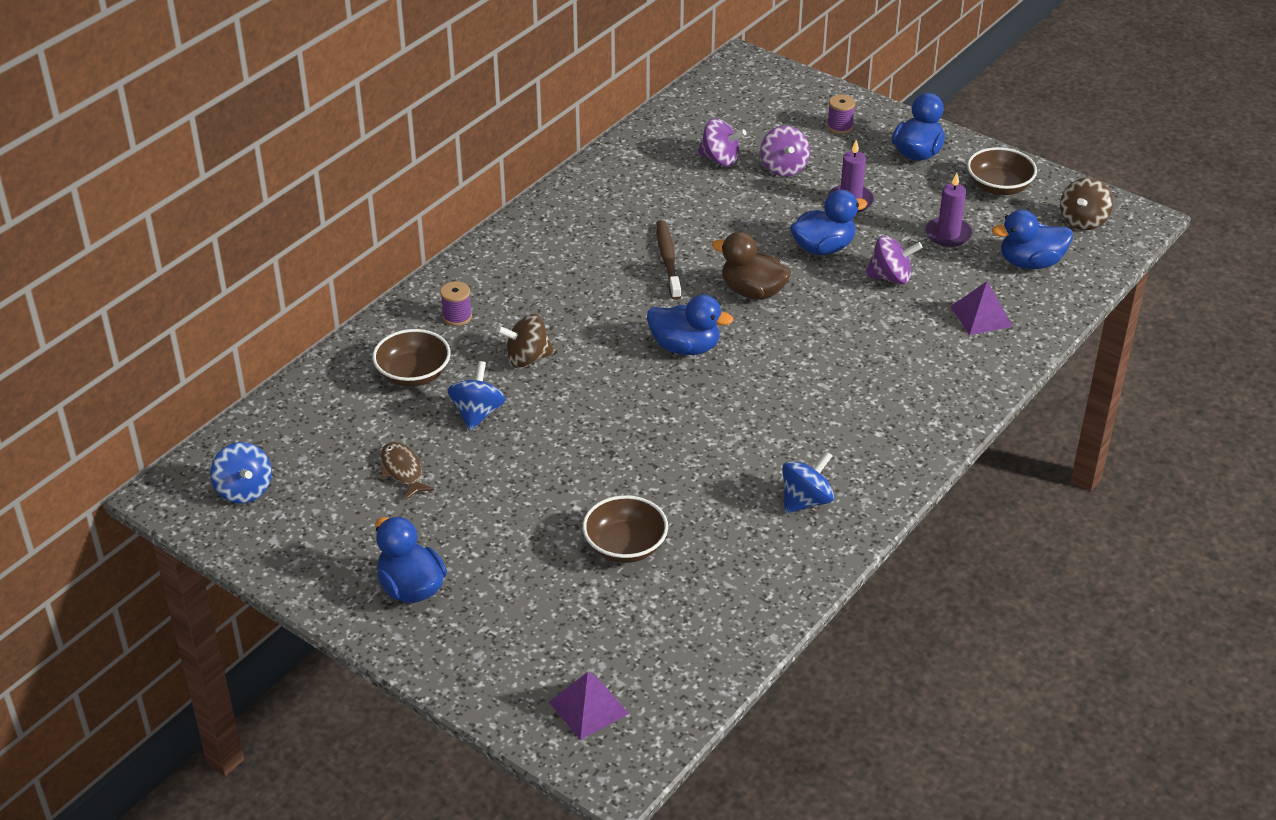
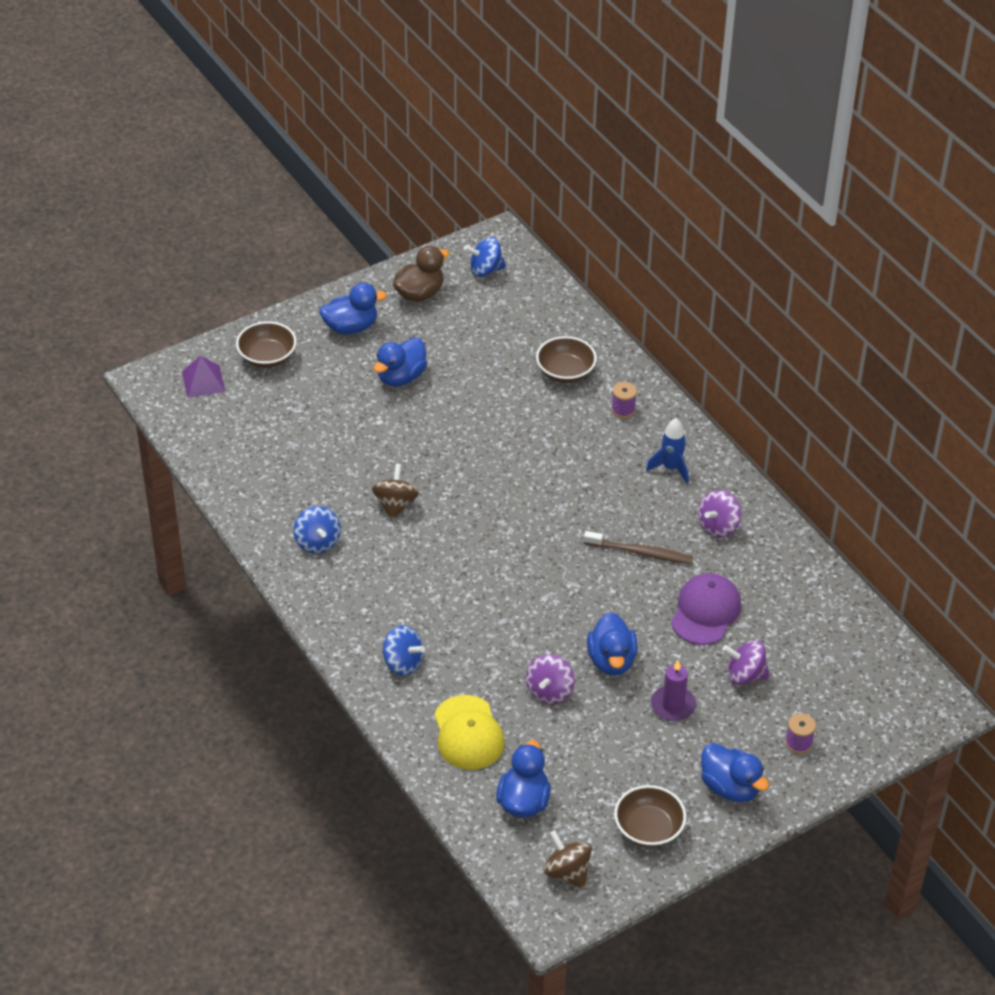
camera: 110 degrees right, 5 degrees up
brown fish [380,442,435,501] -> none
blue spinning top [447,361,506,431] -> blue spinning top moved to [382,625,425,676]
brown spinning top [497,314,554,367] -> brown spinning top moved to [372,463,419,520]
brown bowl [583,495,668,563] -> brown bowl moved to [236,321,297,368]
blue duck [647,294,734,355] -> blue duck moved to [374,337,427,387]
purple spinning top [697,118,747,166] -> purple spinning top moved to [698,490,741,538]
brown duck [712,232,791,300] -> brown duck moved to [393,246,449,302]
purple candle [925,173,973,247] -> none
purple pyramid [951,281,1013,335] -> yellow cap [434,695,505,770]
none -> blue rocket [646,418,689,484]
none -> purple cap [671,573,741,645]

